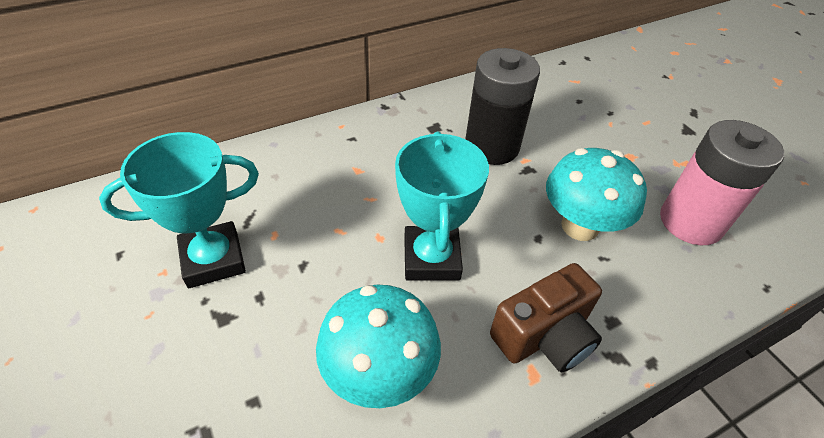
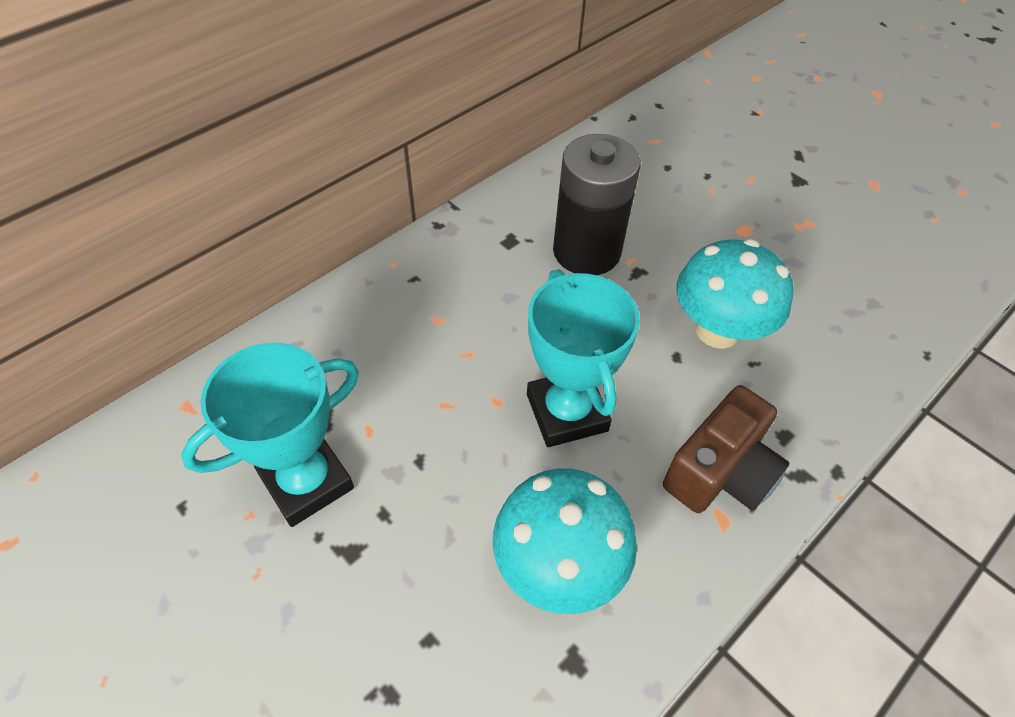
camera: 15 degrees left, 5 degrees up
pink battery [660,120,784,245] -> none

